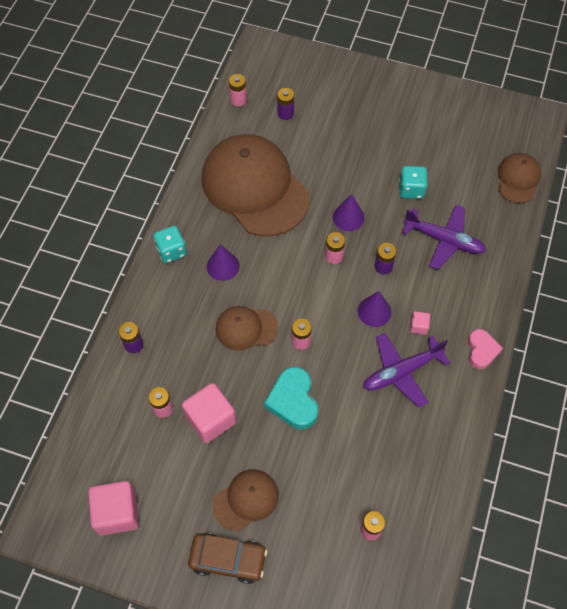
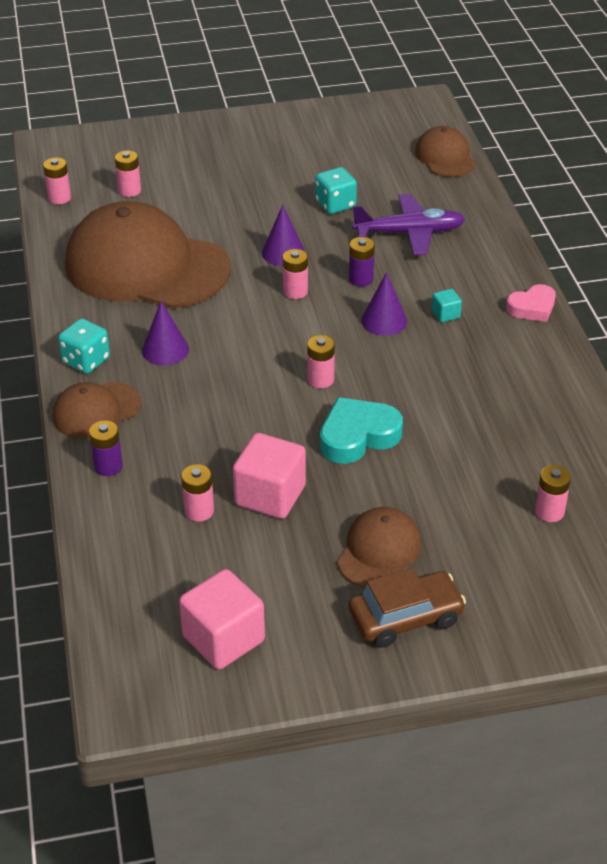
camera: 30 degrees left, 20 degrees down
brown cap [216,306,278,351] -> brown cap moved to [53,382,141,439]
turquoise heart [264,367,318,429] -> turquoise heart turned 105 degrees clockwise [320,397,403,464]
purple battery [277,88,294,120] -> pink battery [115,150,141,197]
purple plane [363,333,450,407] -> none
pink cube [410,311,430,335] -> turquoise cube [432,289,462,322]
pink heart [468,329,503,369] -> pink heart turned 90 degrees clockwise [506,284,556,322]

